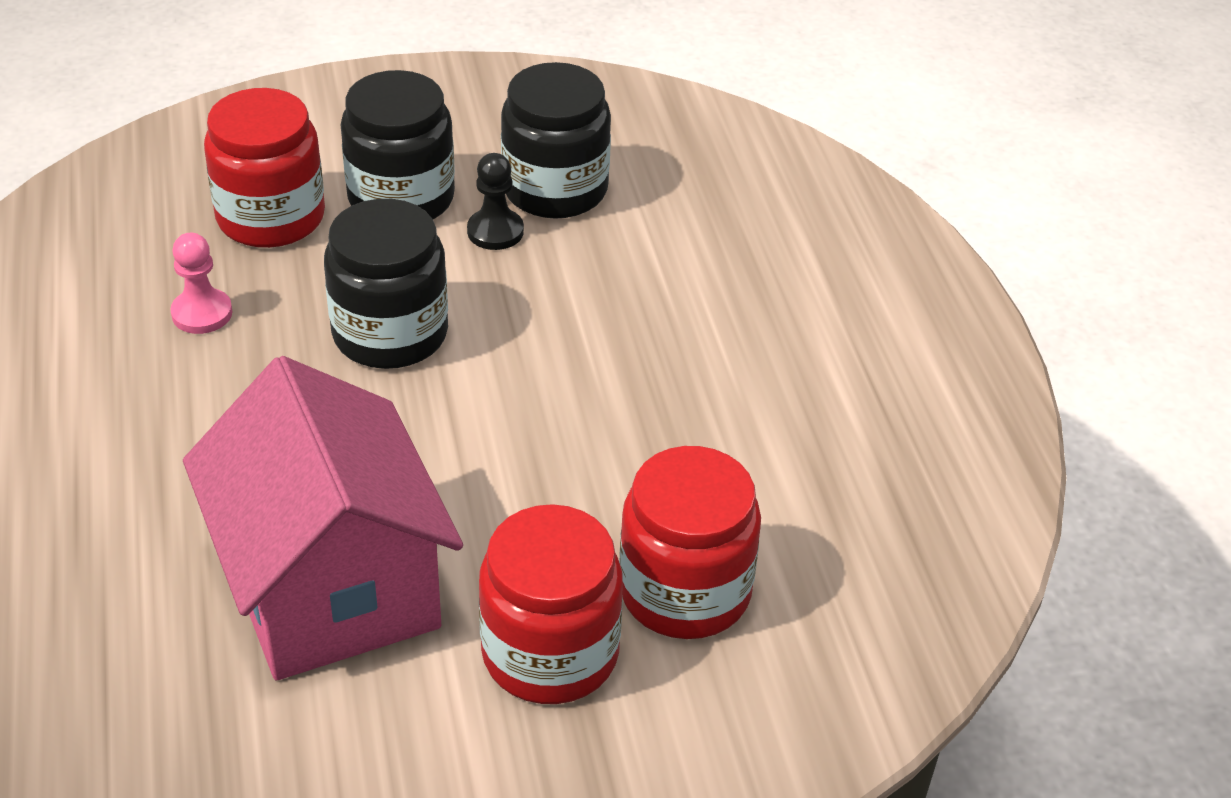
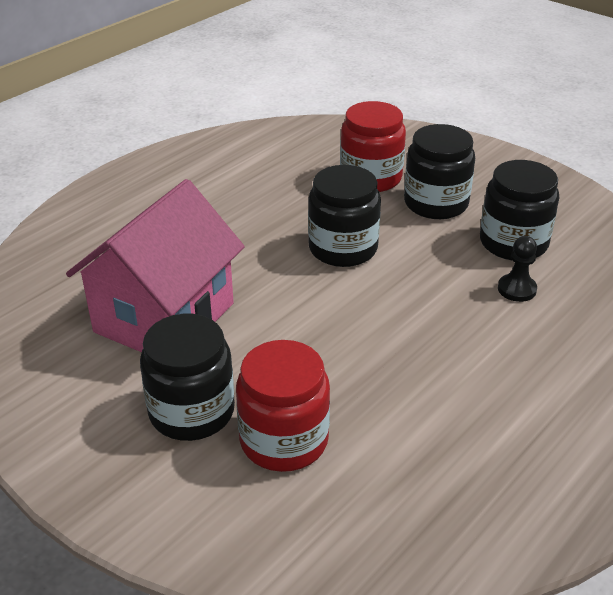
camera: 55 degrees right, 5 degrees down
pink pawn [171,233,232,334] -> none
black pawn [467,153,524,250] -> black pawn moved to [498,236,537,302]
red jar [479,504,623,704] -> black jar [140,314,235,441]

